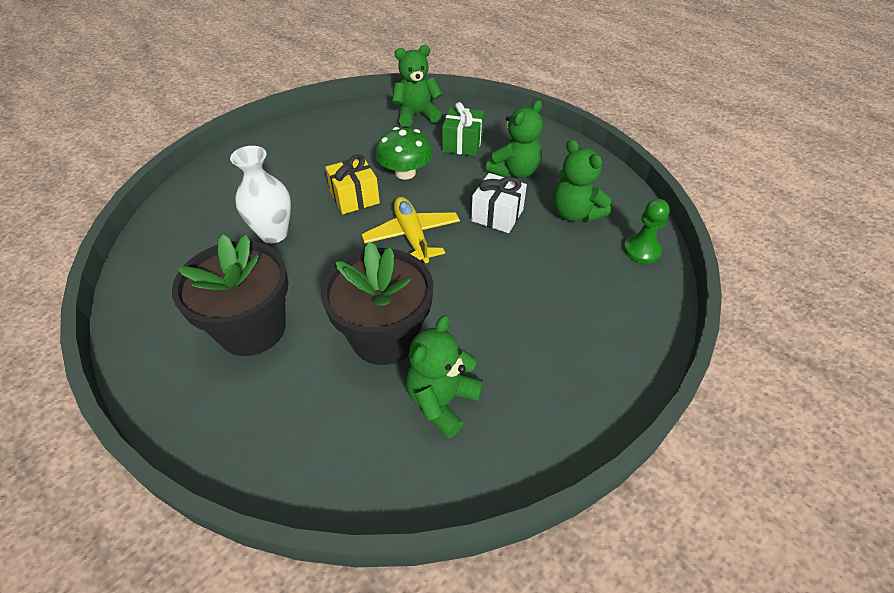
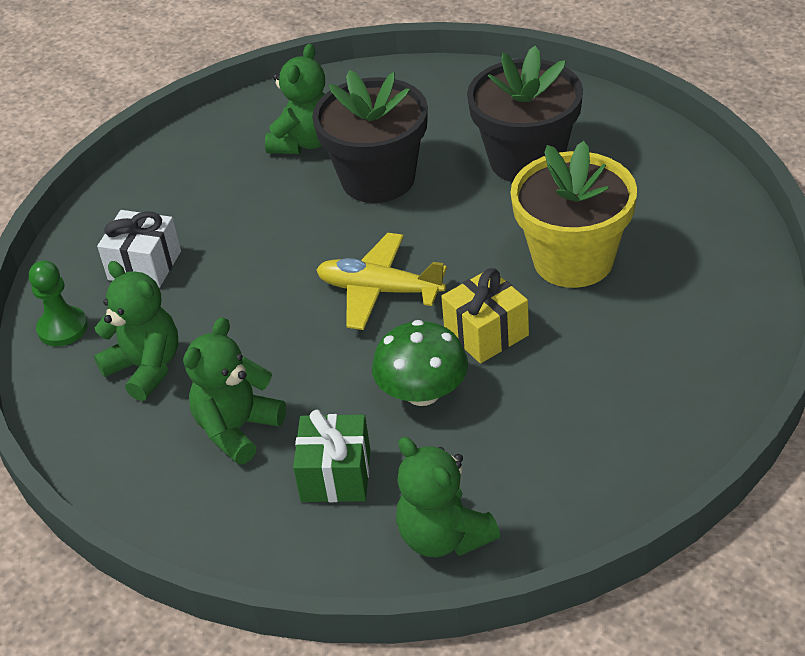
camera: 175 degrees right, 5 degrees down
white vase [230,146,291,243] -> yellow flower pot [510,141,637,288]
yellow plane [361,197,460,264] -> yellow plane turned 135 degrees clockwise [316,233,447,330]
green teddy bear [392,45,442,127] -> green teddy bear turned 75 degrees clockwise [396,437,500,557]
white gift [471,173,527,233] -> white gift moved to [97,210,181,288]

